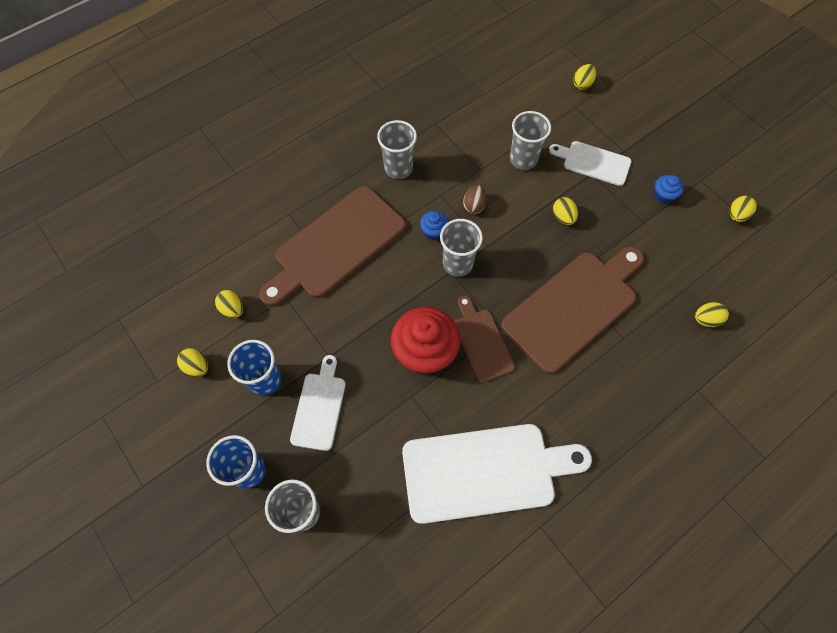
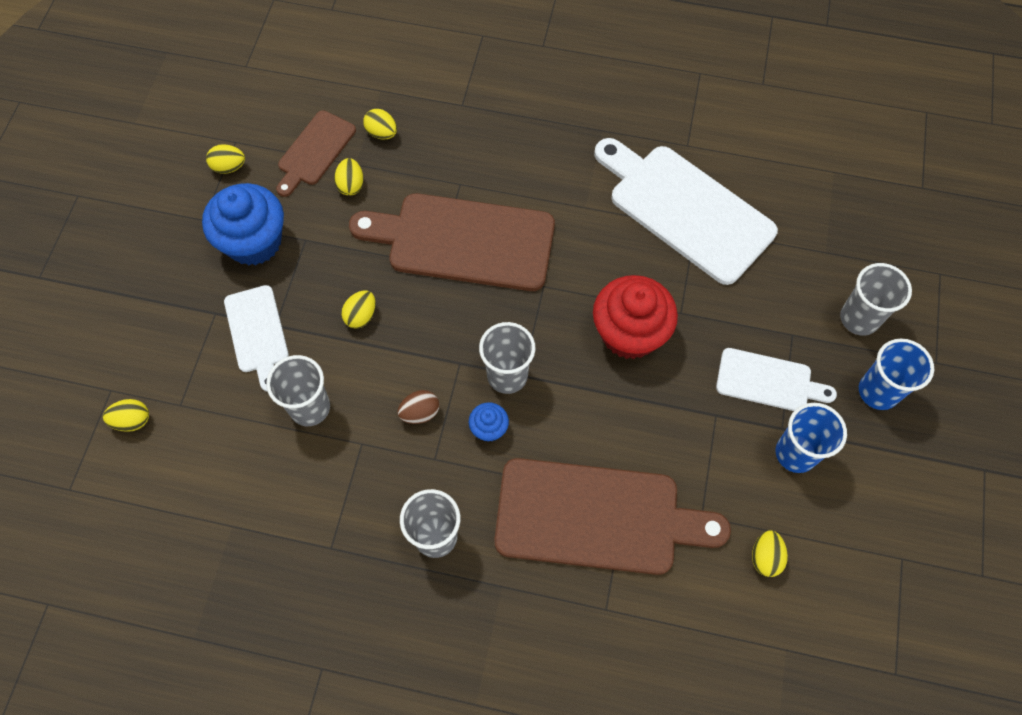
camera: 130 degrees left, 0 degrees up
yellow egg [177,348,208,377] -> yellow egg moved to [334,158,364,195]
white cutting board [290,355,345,451] -> white cutting board turned 135 degrees counterclockwise [716,348,837,411]
brown cutting board [454,296,515,383] -> brown cutting board moved to [276,110,356,197]
blue cupcake [654,175,684,204] -> blue cupcake [202,183,284,266], size x2.14

